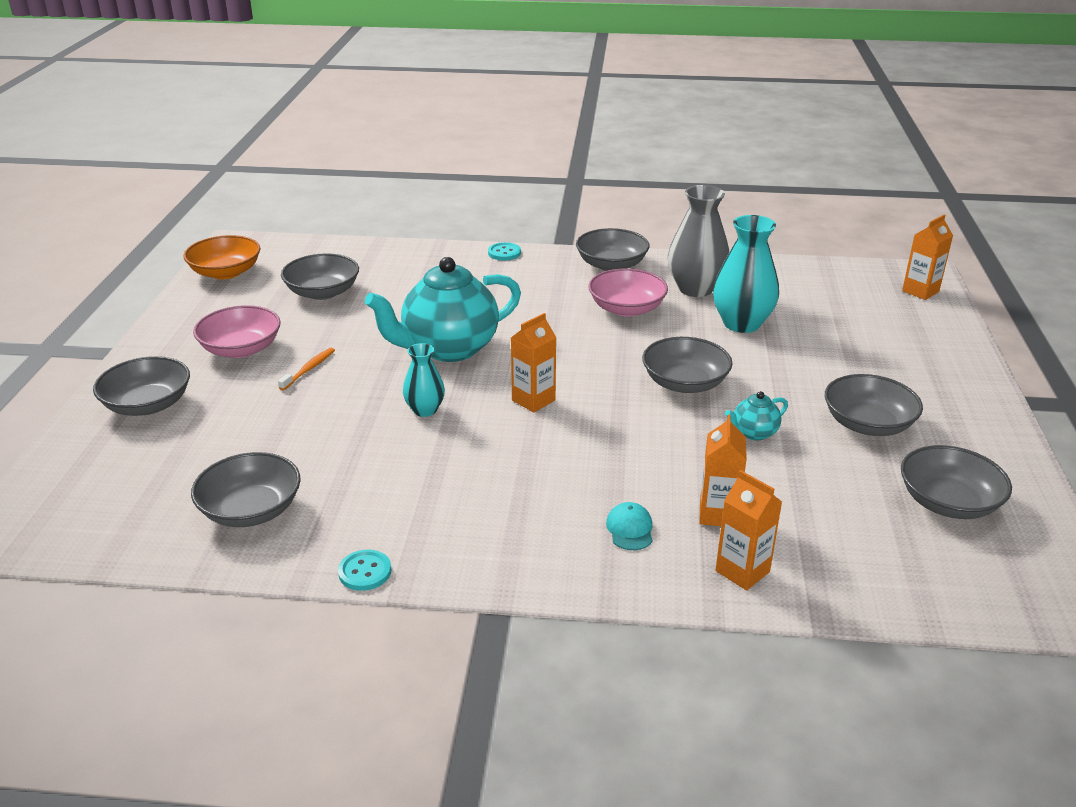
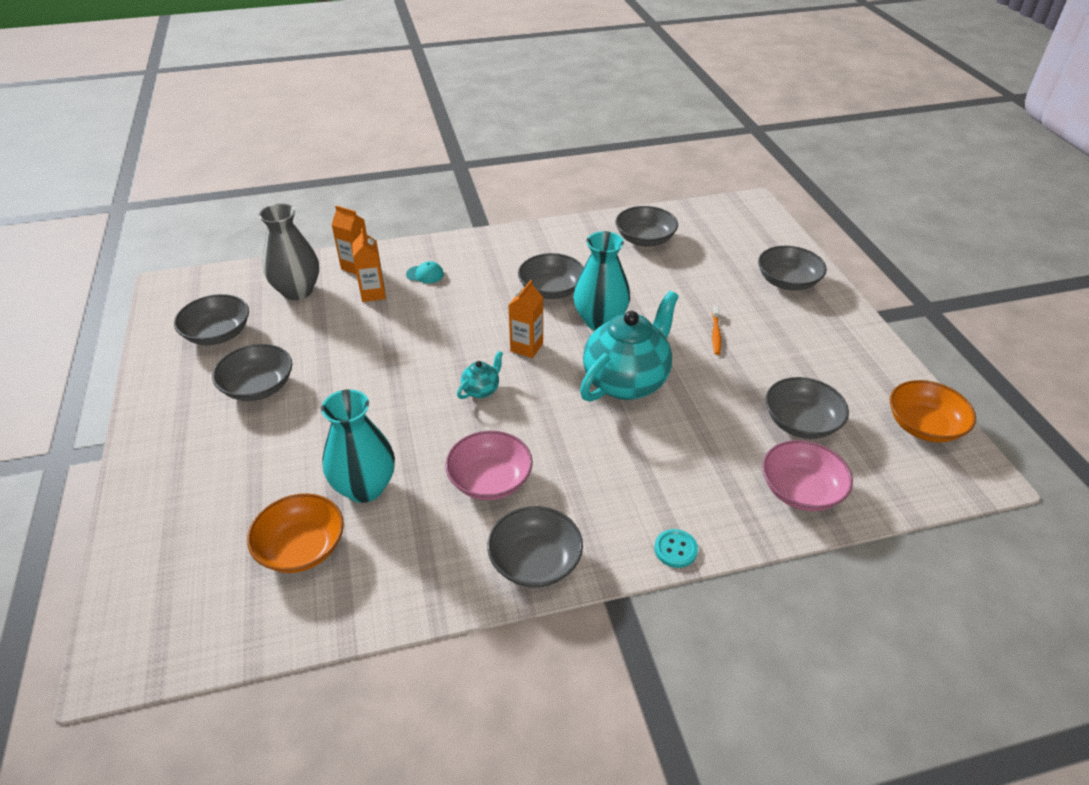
camera: 160 degrees right, 10 degrees up
pink bowl [193,305,281,358] -> pink bowl moved to [762,440,853,511]
turquoise button [338,550,391,591] -> none
turquoise vase [403,343,445,417] -> turquoise vase [573,231,630,330], size x1.76
turquoise cap [606,502,653,550] -> turquoise cap turned 60 degrees counterclockwise [406,261,444,283]
grey bowl [642,337,733,393] -> grey bowl moved to [518,253,584,299]
grey vase [668,185,729,297] -> grey vase moved to [259,203,319,300]
turquoise teapot [725,391,788,440] -> turquoise teapot moved to [457,351,503,399]
orange carton [902,215,953,300] -> none
none -> orange bowl [247,493,344,573]

